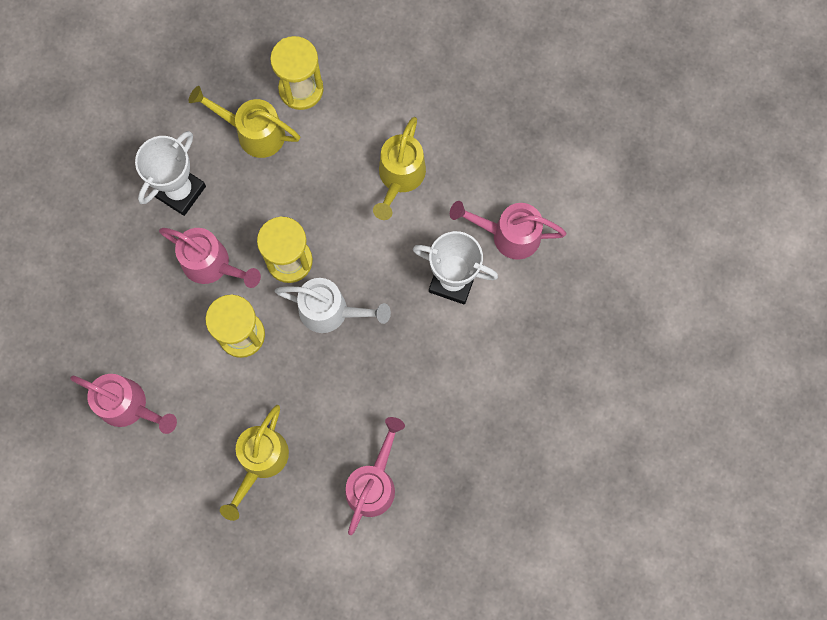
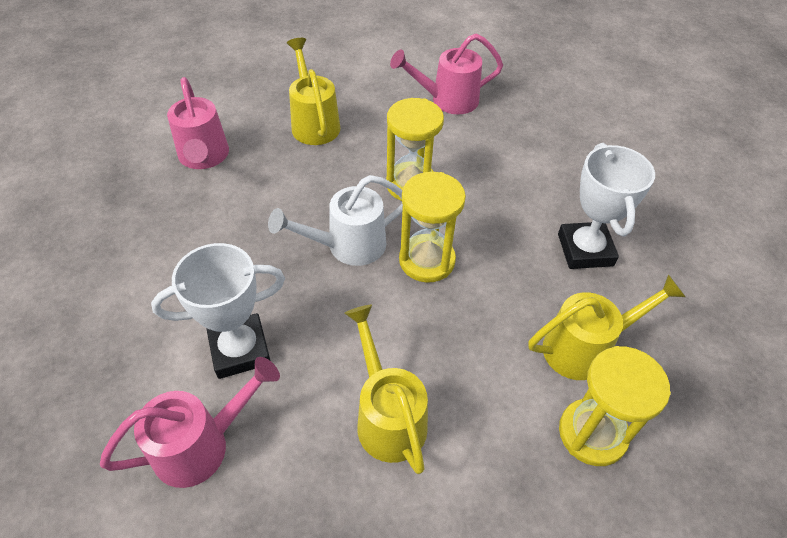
camera: 140 degrees right, 25 degrees down
pink watering can [159,228,261,288] -> none

